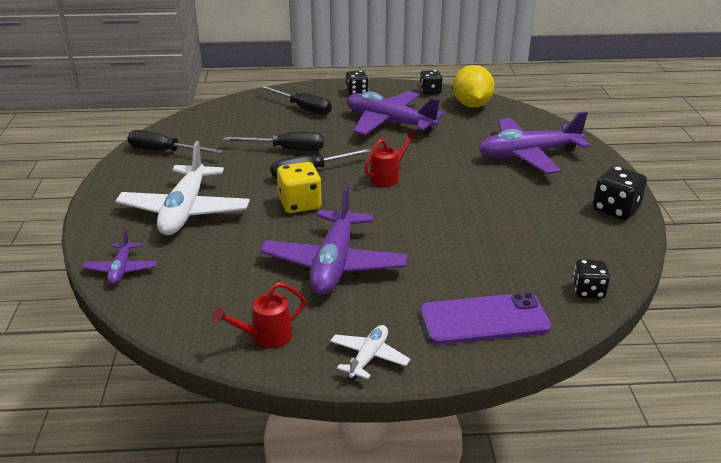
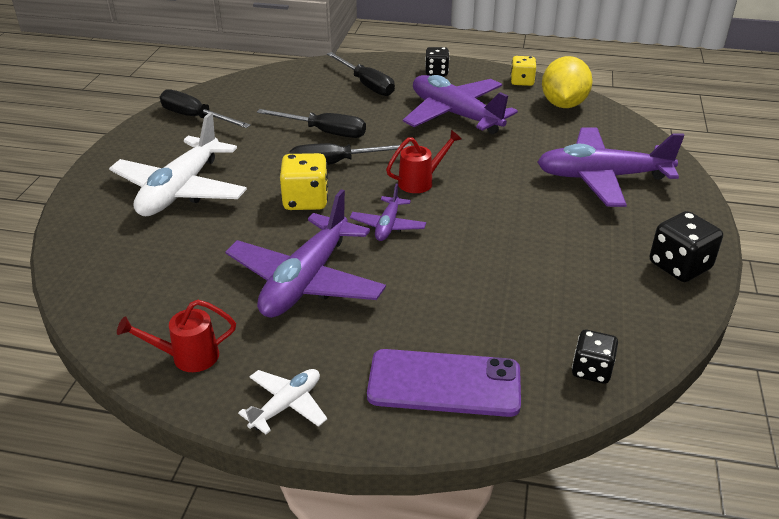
camera: 15 degrees right, 5 degrees up
purple plane [82,229,157,285] -> purple plane moved to [350,184,426,241]
black dice [419,70,442,95] -> yellow dice [510,56,536,86]

